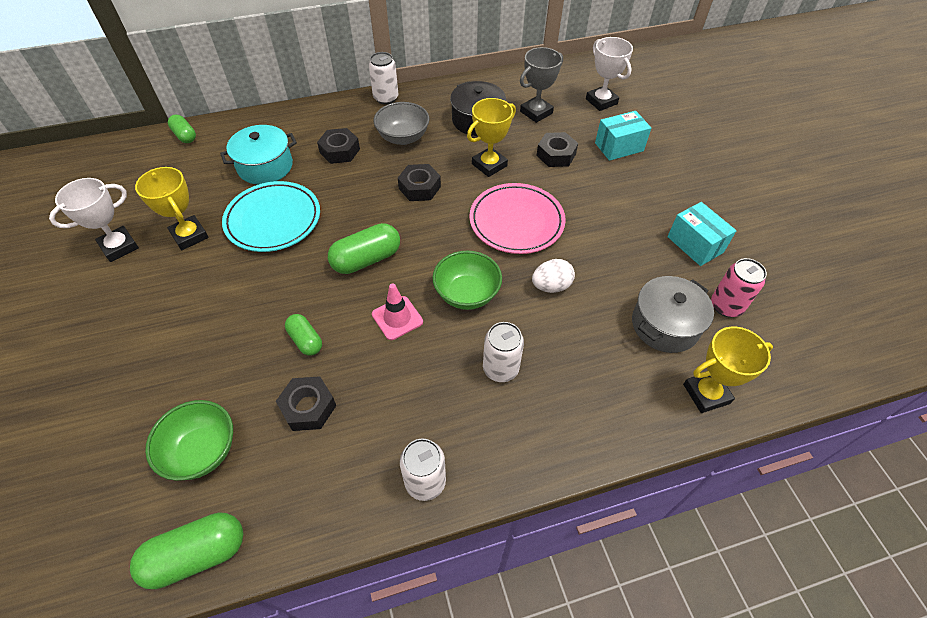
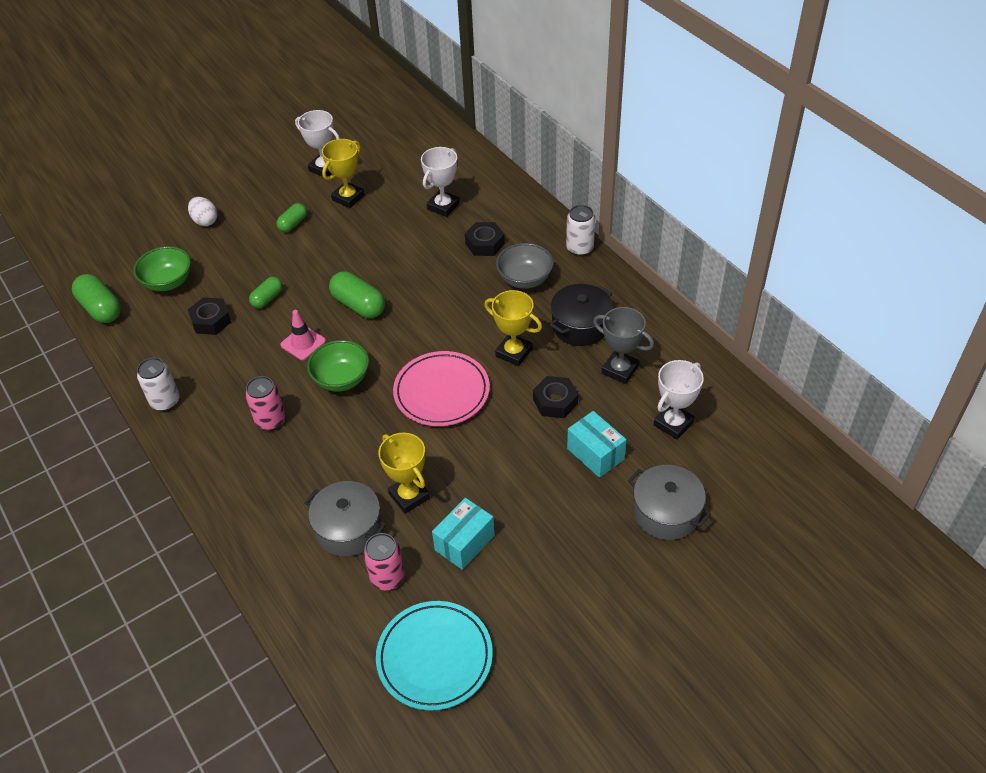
camera: 75 degrees right, 5 degrees down
green capsule [168,115,196,143] -> green capsule moved to [276,203,307,232]
turquoise pot [220,125,297,184] -> white trophy [421,147,460,217]
turquoise plate [222,181,320,252] -> turquoise plate moved to [376,601,493,711]
black nut [398,164,441,201] -> none
white can [483,322,524,382] -> pink can [245,376,285,430]
white egg [532,259,575,293] -> white egg moved to [188,197,217,226]
yellow trophy [683,327,773,413] -> yellow trophy moved to [378,433,430,514]
none -> grey pot [628,465,711,540]

